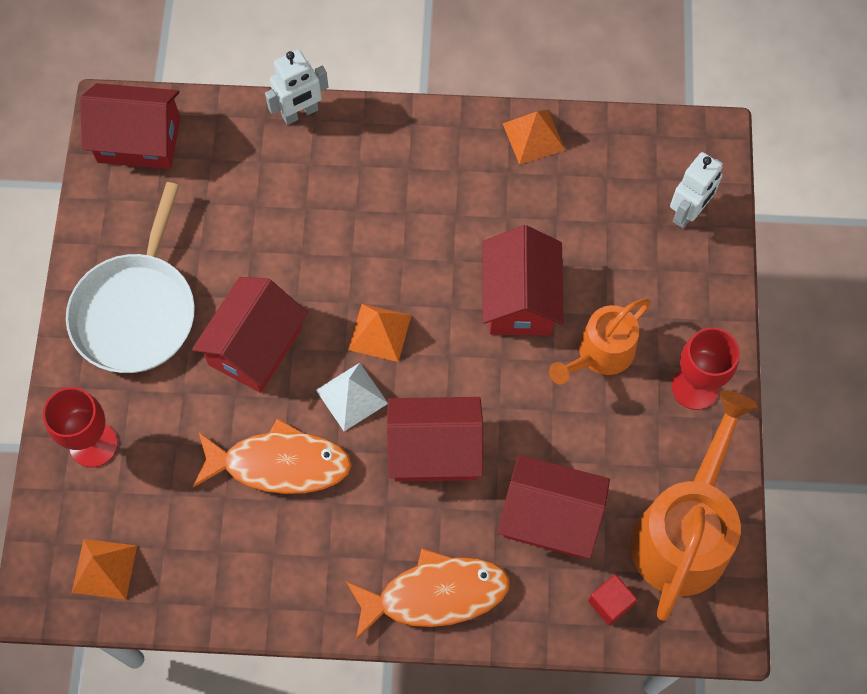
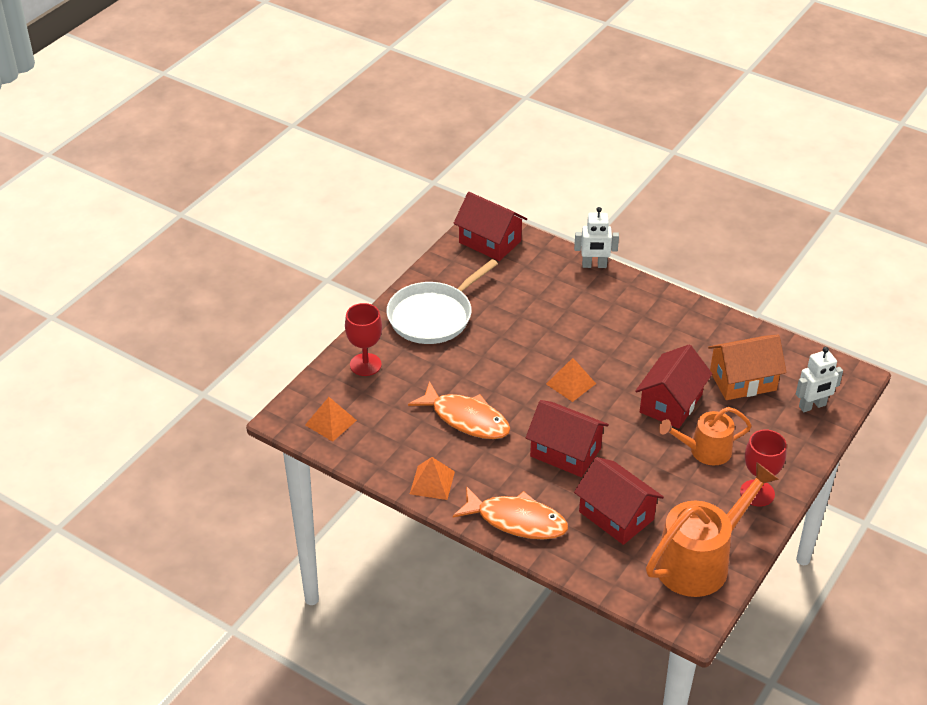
camera: 30 degrees right, 25 degrees down
red house [192,277,308,393] -> none
white pyramid [316,363,388,431] -> none
orange pyramid [502,110,565,164] -> orange pyramid moved to [410,457,455,500]
red cube [588,575,637,625] -> none
none -> orange house [708,334,787,400]

